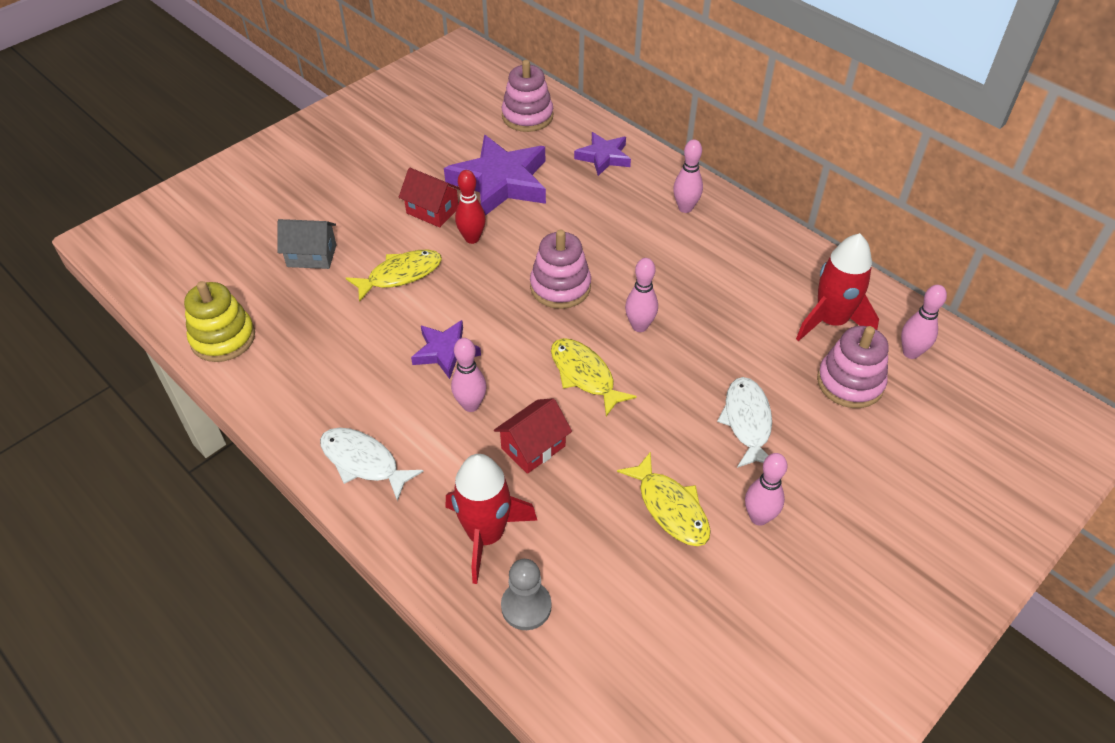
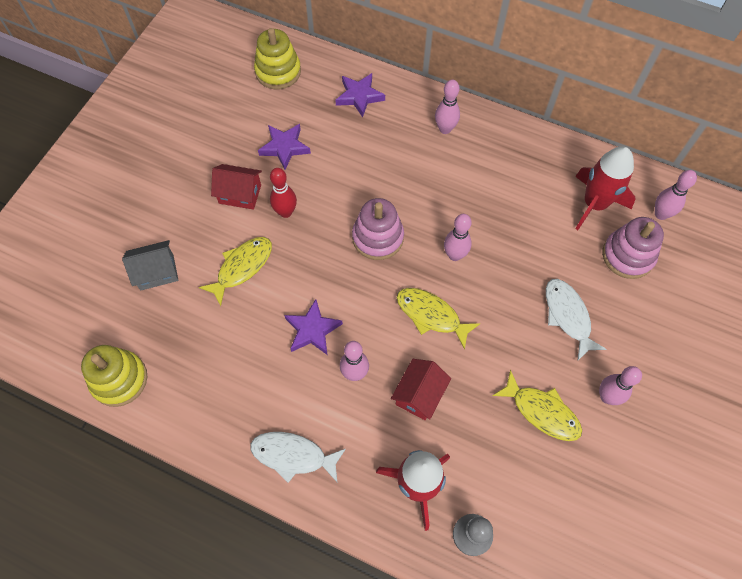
camera: 20 degrees left, 15 degrees up
purple star [444,135,546,216] -> purple star [258,124,311,170], size x0.55
pink stacking toy [502,60,553,132] -> yellow stacking toy [254,28,301,89]

